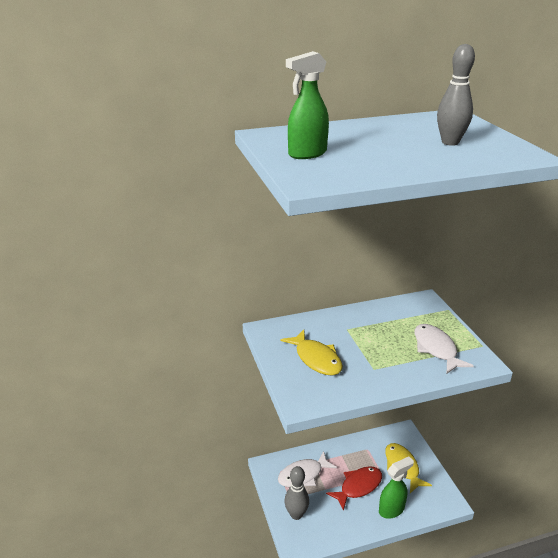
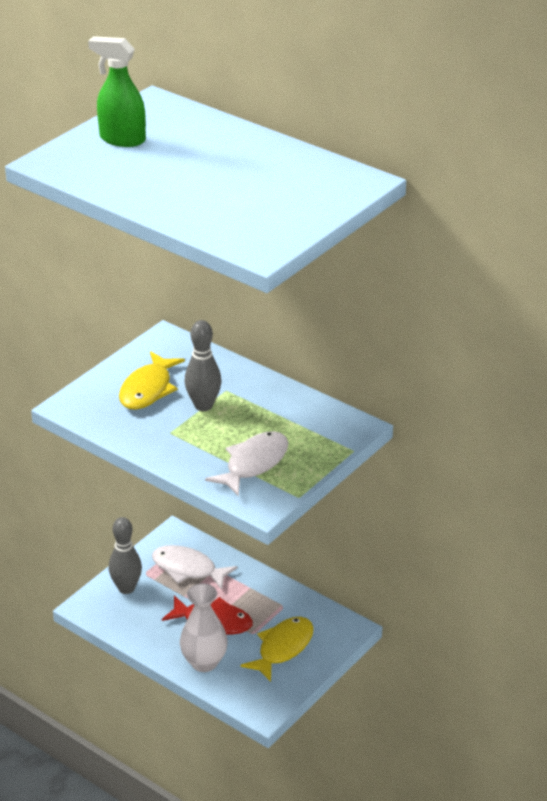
camera: 55 degrees right, 5 degrees up
green spray bottle [379,457,414,519] -> white vase [180,584,228,672]
grey bowling pin [437,44,475,146] -> grey bowling pin moved to [184,320,222,411]

